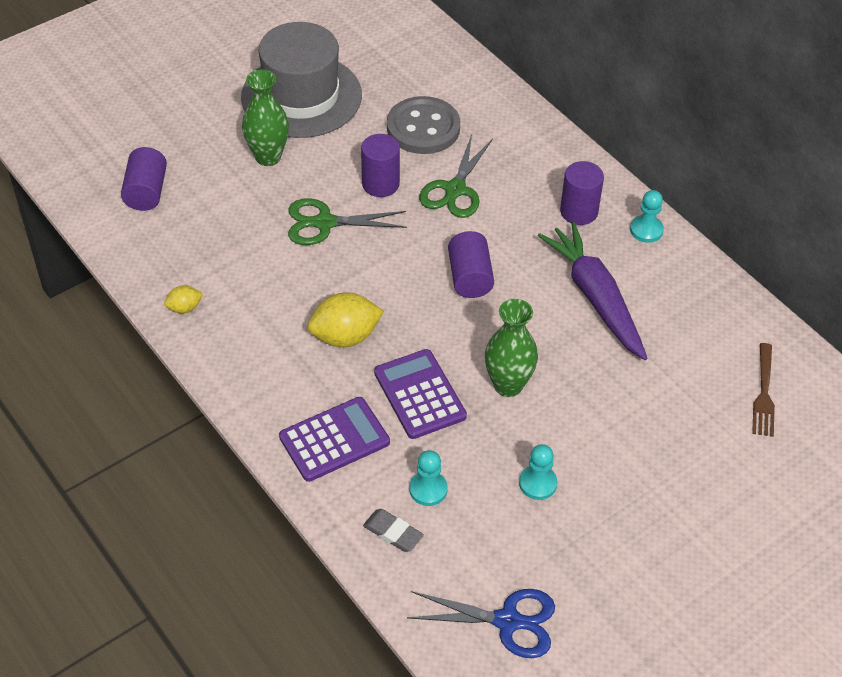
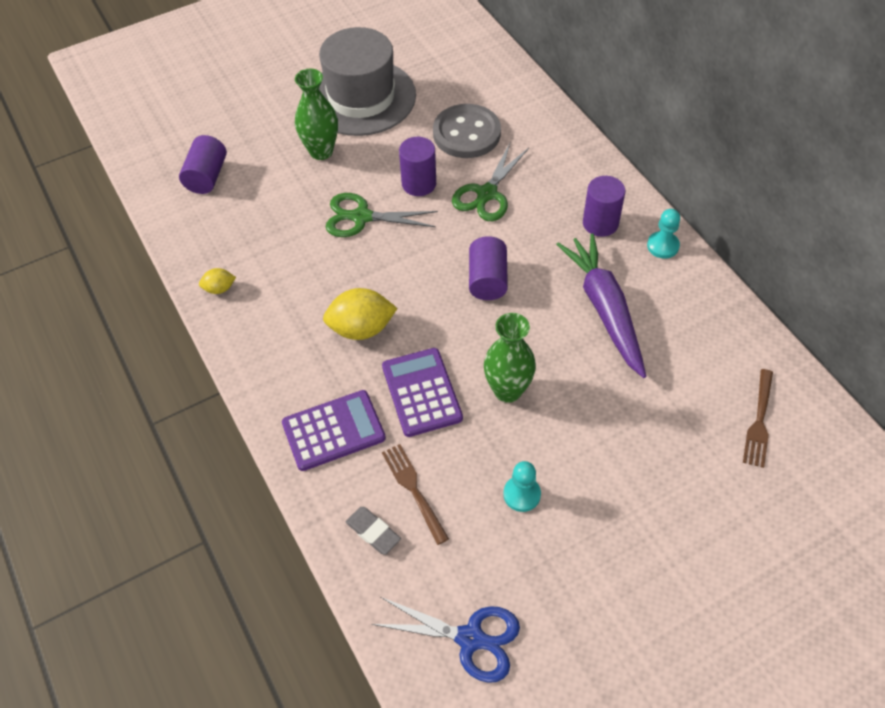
camera: 10 degrees right, 5 degrees up
turquoise pawn [409,450,448,506] -> brown fork [382,444,449,545]

